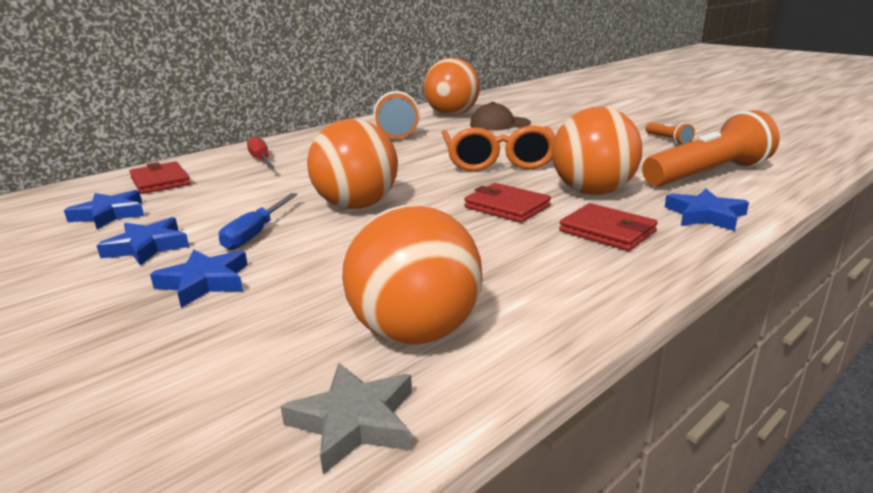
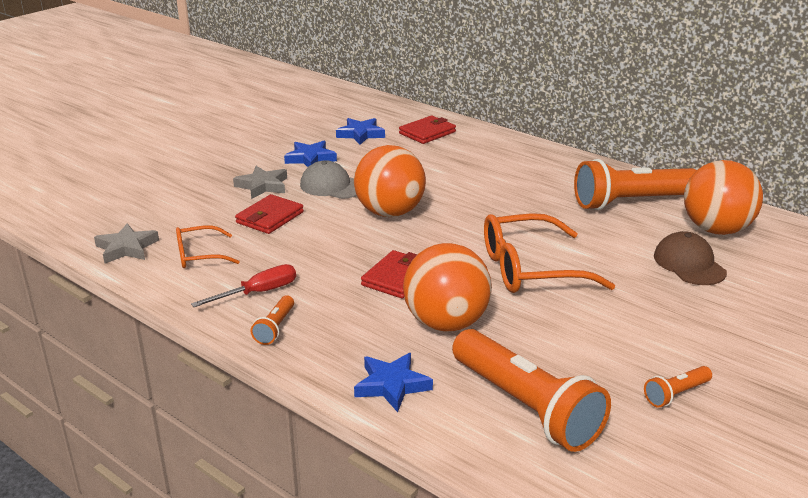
camera: 80 degrees right, 5 degrees up
blue star [150,250,248,308] -> grey star [233,166,287,199]
blue screwdriver [219,193,298,250] -> grey cap [300,160,357,199]
red screwdriver [247,136,275,168] -> red screwdriver moved to [191,264,296,307]
orange ball [342,204,483,345] -> orange glasses [176,225,240,268]
red wallet [559,203,658,251] -> red wallet moved to [235,194,304,234]
none -> orange flashlight [250,295,294,345]

